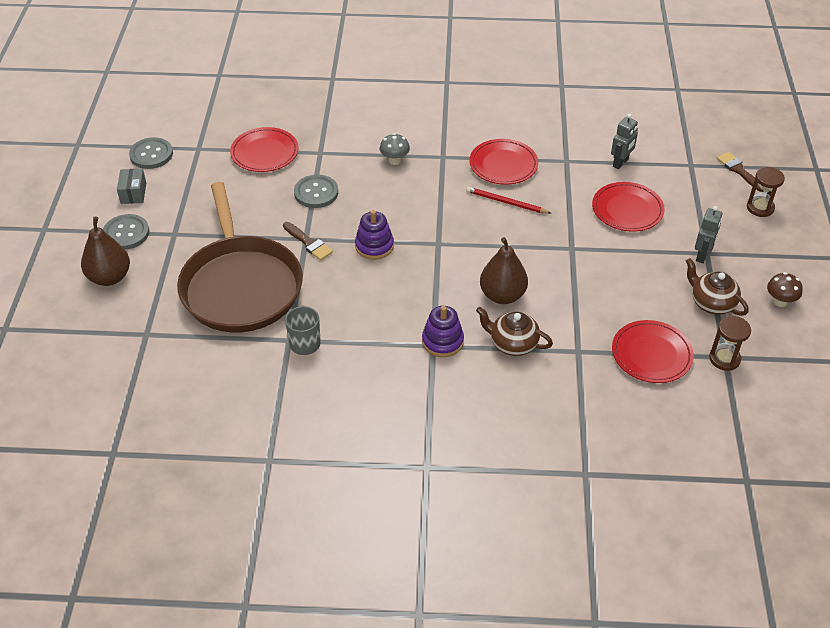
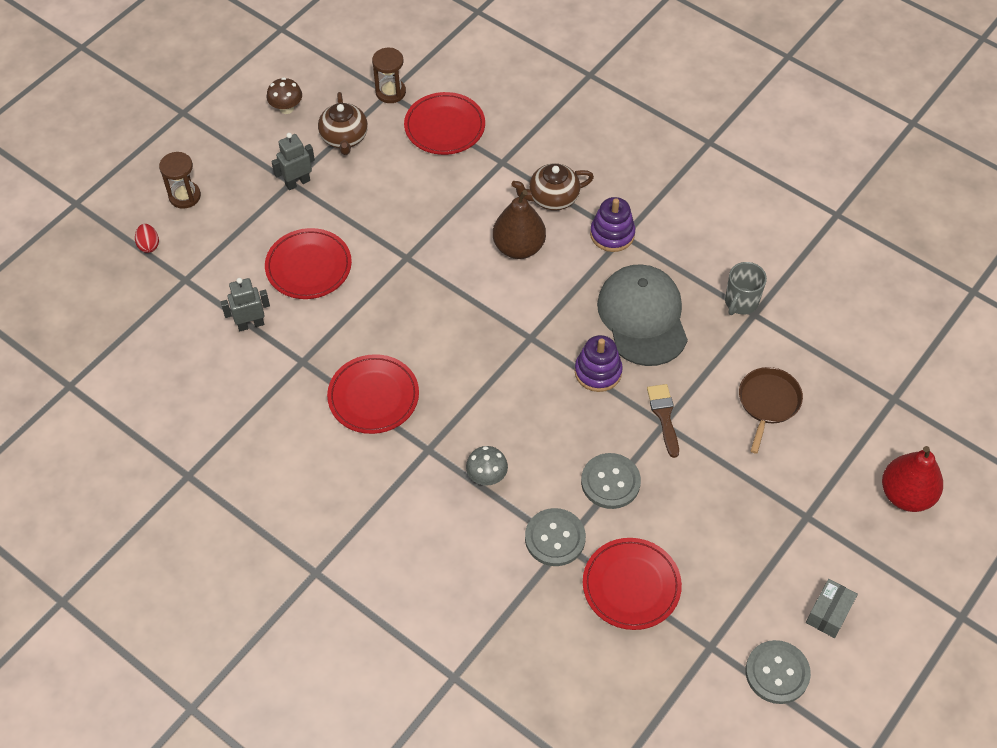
camera: 145 degrees left, 10 degrees up
brown pear [81,217,130,286] -> red pear [882,446,943,512]
grey button [103,214,149,250] -> grey button moved to [525,508,586,566]
brown pan [177,182,303,333] -> brown pan [739,367,803,454], size x0.43
red pencil [466,187,551,214] -> none
brown teapot [476,307,553,356] -> brown teapot turned 105 degrees clockwise [511,163,594,211]
brown brush [717,152,763,192] -> red egg [135,224,159,253]
none -> grey cap [597,264,688,366]

